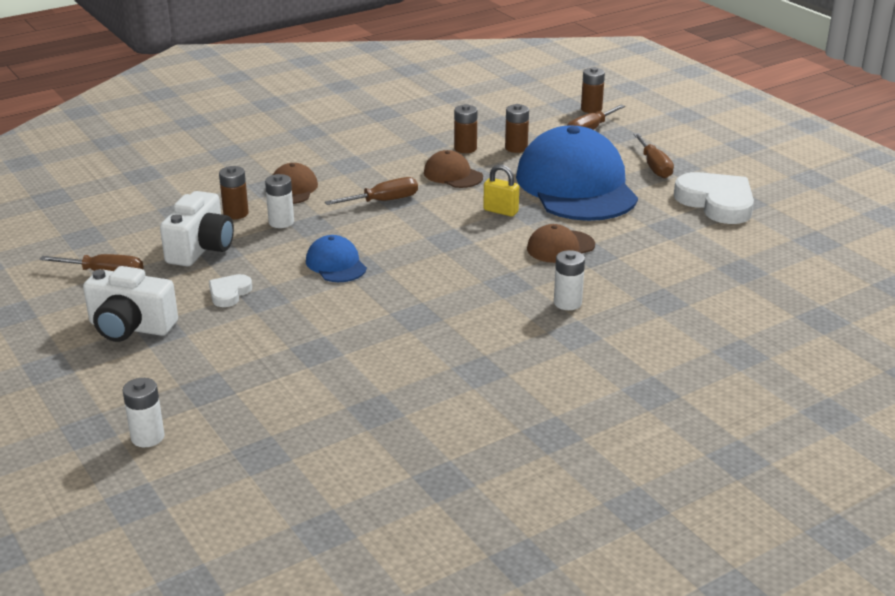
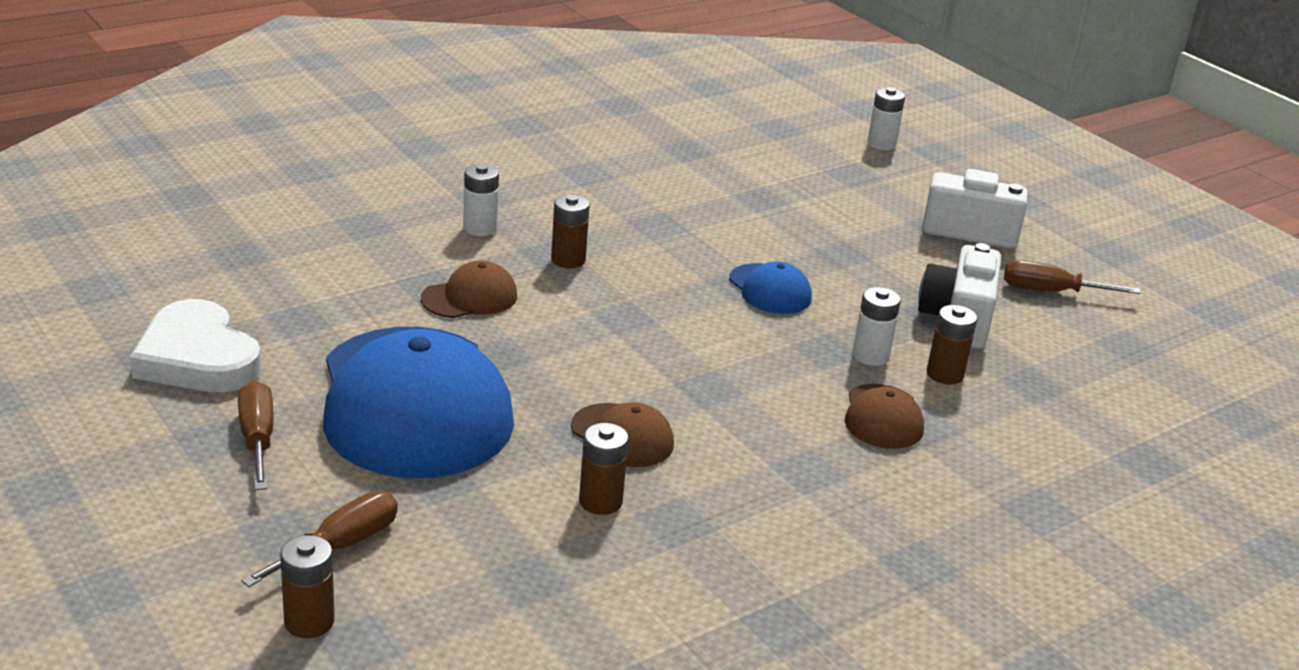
camera: 175 degrees right, 0 degrees up
white heart [209,274,252,307] -> none
brown screwdriver [325,177,418,205] -> none
yellow padlock [483,164,519,217] -> none
brown battery [505,104,529,153] -> brown battery moved to [551,194,590,268]

